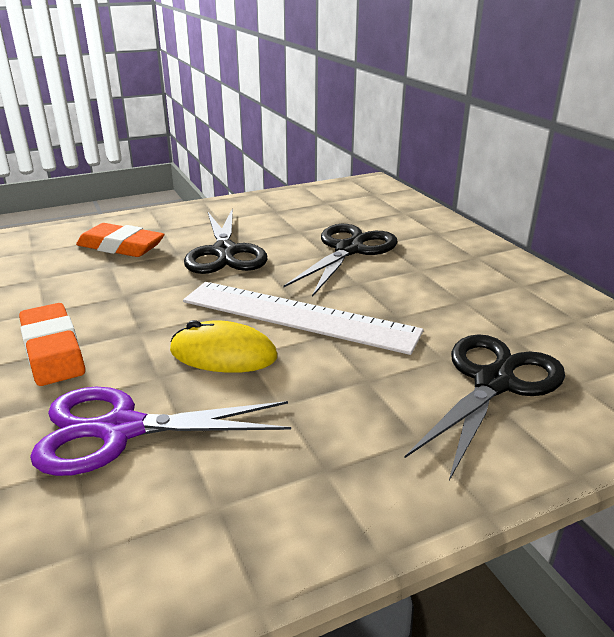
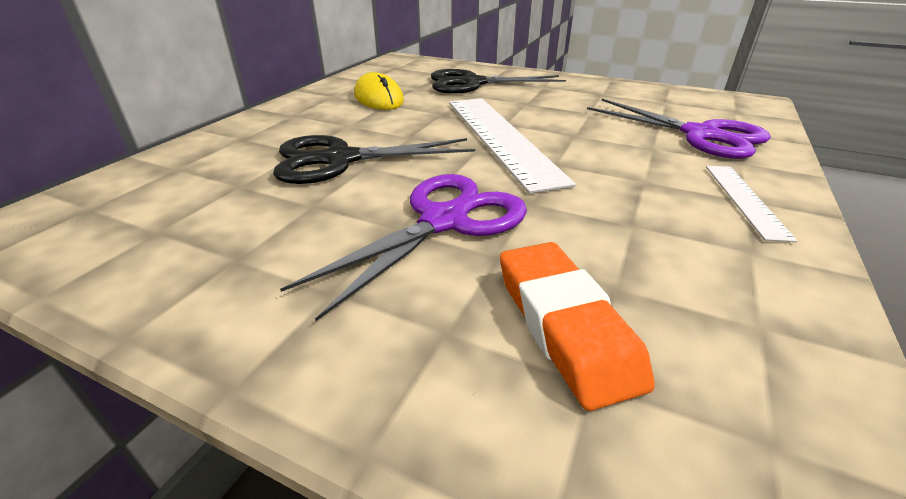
camera: 130 degrees left, 5 degrees up
orange eraser [19,303,85,386] -> white ruler [706,166,797,242]
yellow mouse [170,320,277,373] -> yellow mouse moved to [354,72,404,110]
black scissors [184,208,268,274] -> purple scissors [280,174,527,321]

